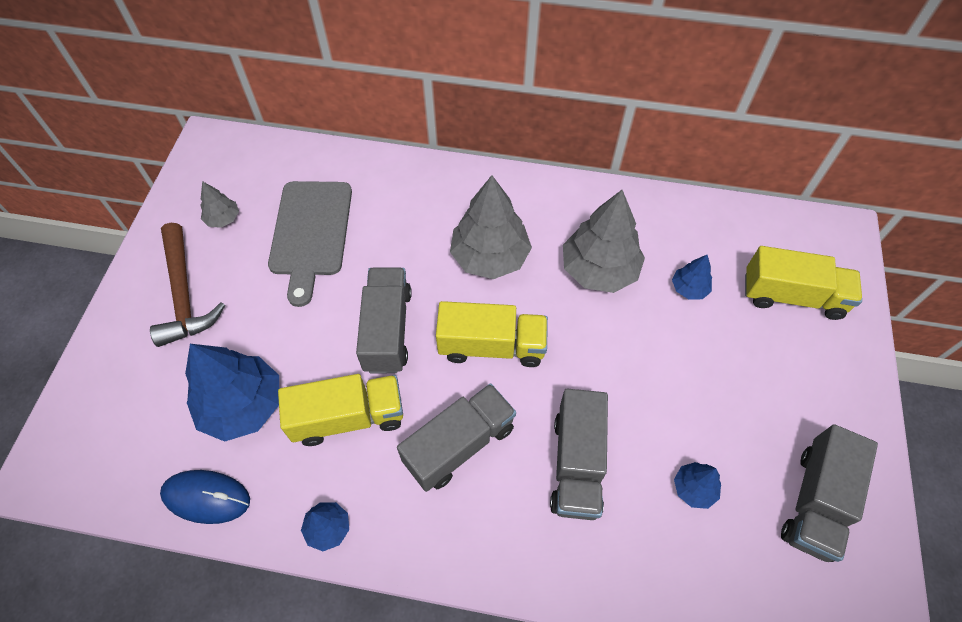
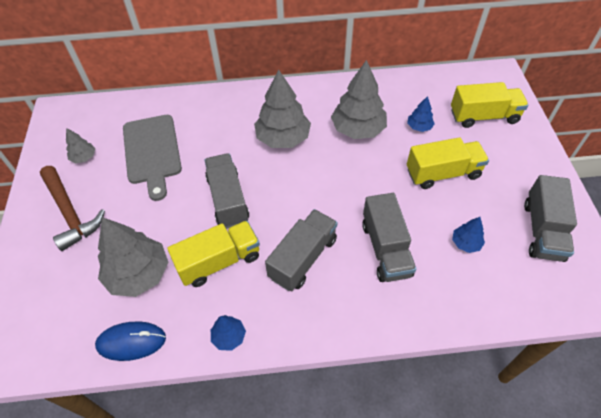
camera: 15 degrees left, 5 degrees down
blue tree [185,344,279,442] -> grey tree [98,217,169,297]
yellow truck [436,301,548,367] -> yellow truck moved to [407,137,489,189]

